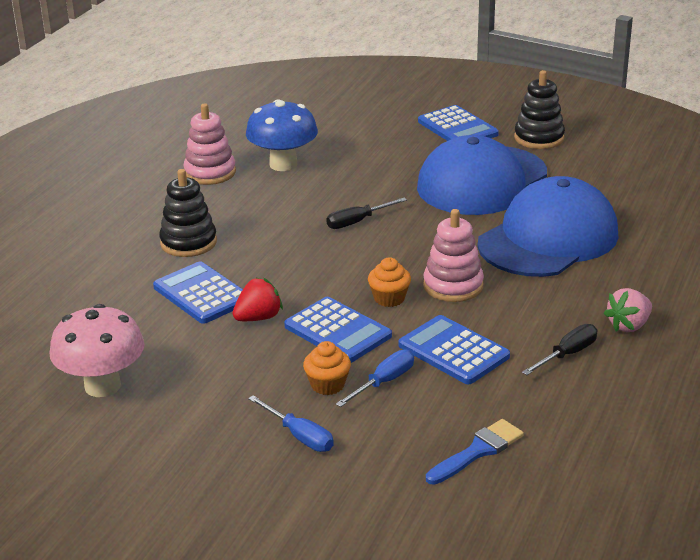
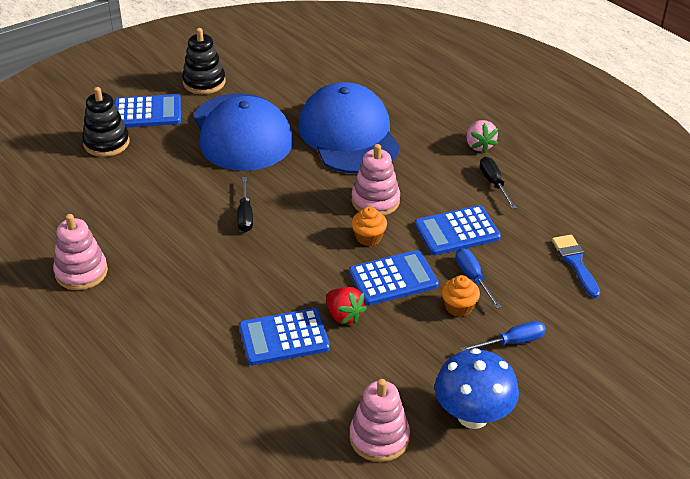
camera: 65 degrees left, 10 degrees up
pink mushroom [50,304,144,397] -> pink stacking toy [349,379,410,462]
black stacking toy [159,169,217,257] -> black stacking toy moved to [82,87,130,157]
red strawberry [232,278,283,321] -> red strawberry turned 150 degrees clockwise [326,287,367,324]
blue mushroom [246,100,318,171] -> blue mushroom moved to [435,348,519,429]

